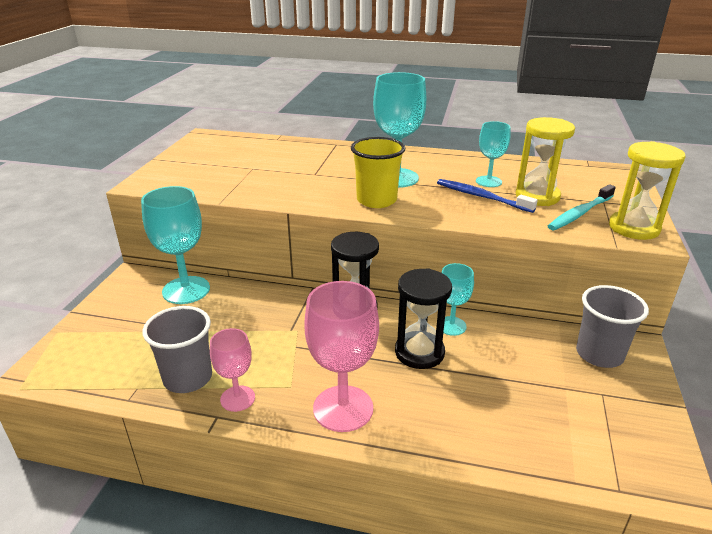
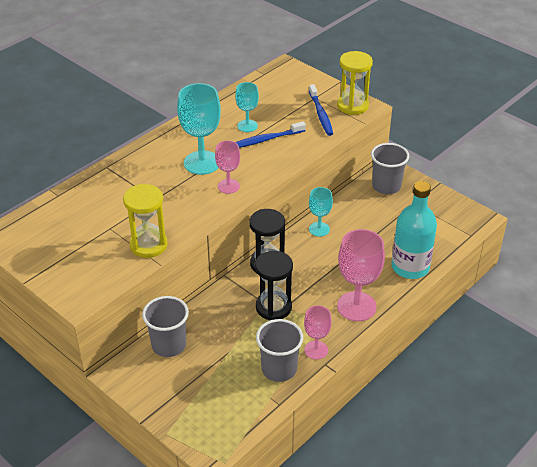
camera: 60 degrees left, 10 degrees up
turquoise goblet [141,186,210,304] -> grey cup [142,296,189,357]
yellow cup [351,137,405,208] -> pink goblet [215,140,240,194]
black hourglass [395,268,452,369] -> black hourglass moved to [255,251,293,320]
yellow hourglass [516,117,575,206] -> yellow hourglass moved to [123,184,168,258]
turquoise toothbrush [548,184,616,230] -> blue toothbrush [309,84,333,136]
none -> turquoise bottle [391,181,437,279]

